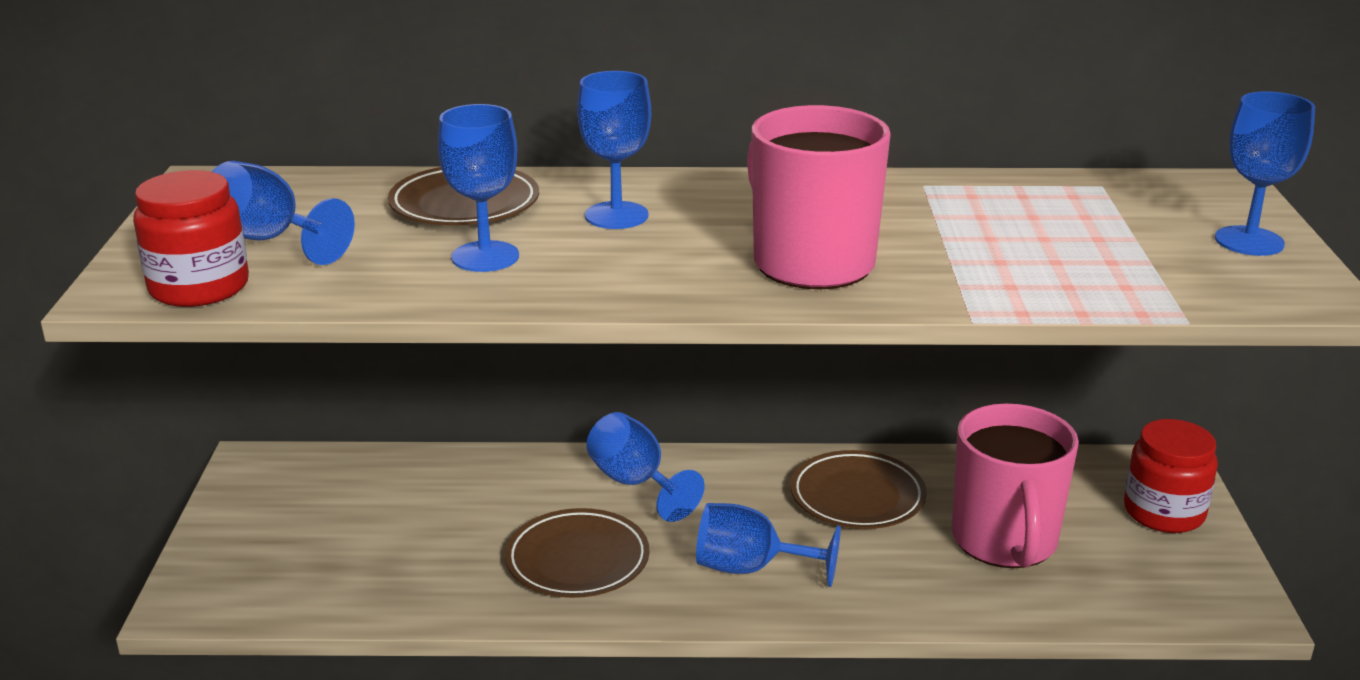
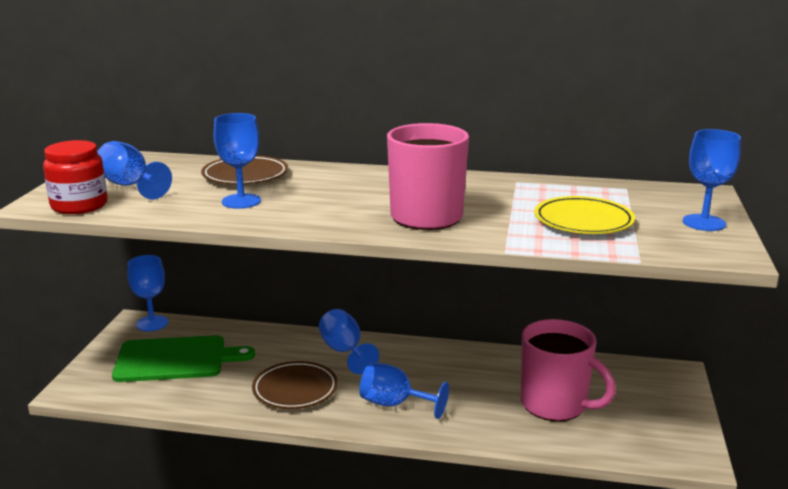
camera: 10 degrees right, 5 degrees down
blue goblet [577,71,651,229] -> blue goblet moved to [127,255,168,331]
brown plate [791,450,927,529] -> none
pink mug [952,403,1079,568] -> pink mug turned 60 degrees counterclockwise [521,319,616,421]
red jar [1124,419,1218,533] -> none
none -> green cutting board [112,335,255,382]
none -> yellow plate [535,196,635,234]

